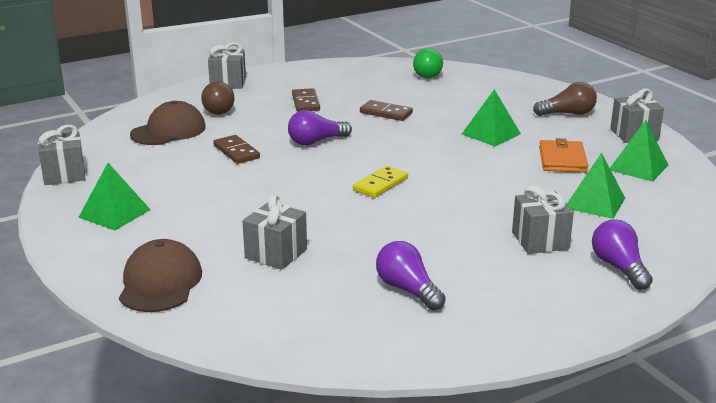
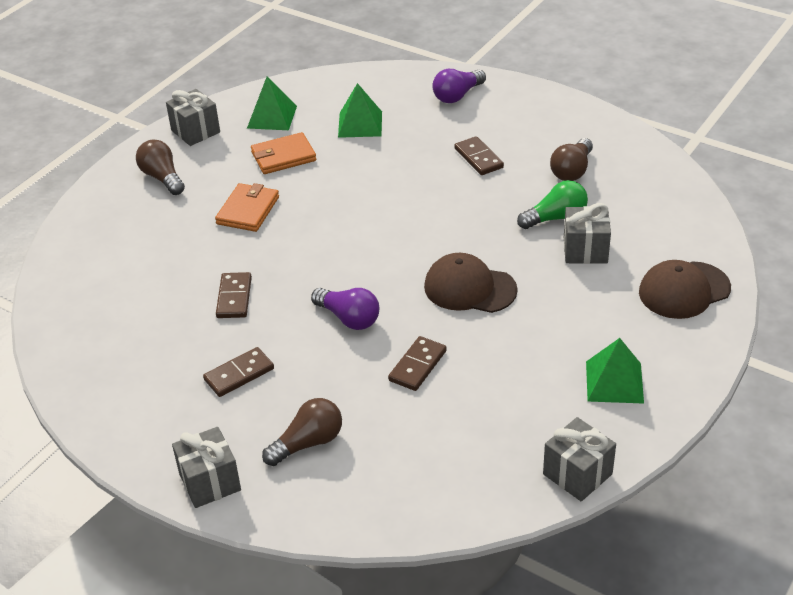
camera: 115 degrees left, 15 degrees up
brown cap [130,101,206,145] -> brown cap moved to [424,253,518,313]
yellow domino [353,166,408,198] -> none
purple light bulb [376,241,446,311] -> brown light bulb [550,138,593,181]
green light bulb [413,48,443,79] -> green light bulb moved to [517,180,588,229]
green pyramid [462,89,521,146] -> orange wallet [215,183,279,232]
grey gift [512,185,574,254] -> none
none -> brown domino [455,136,504,175]

